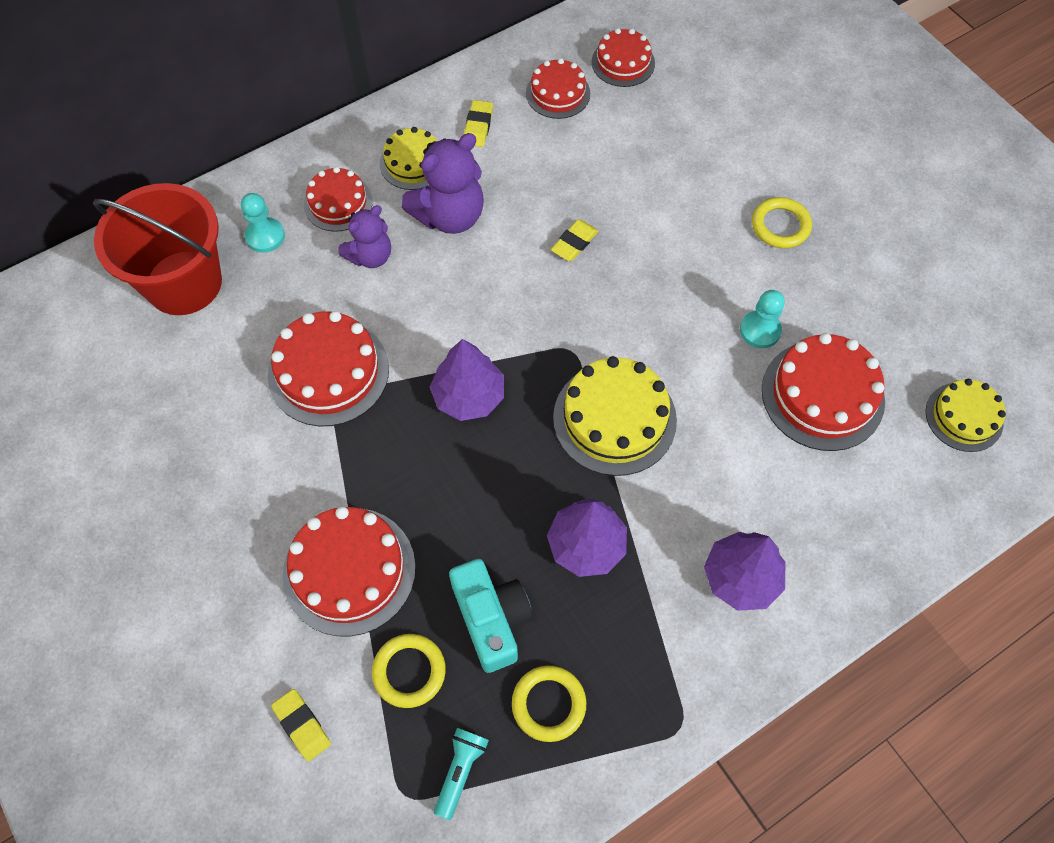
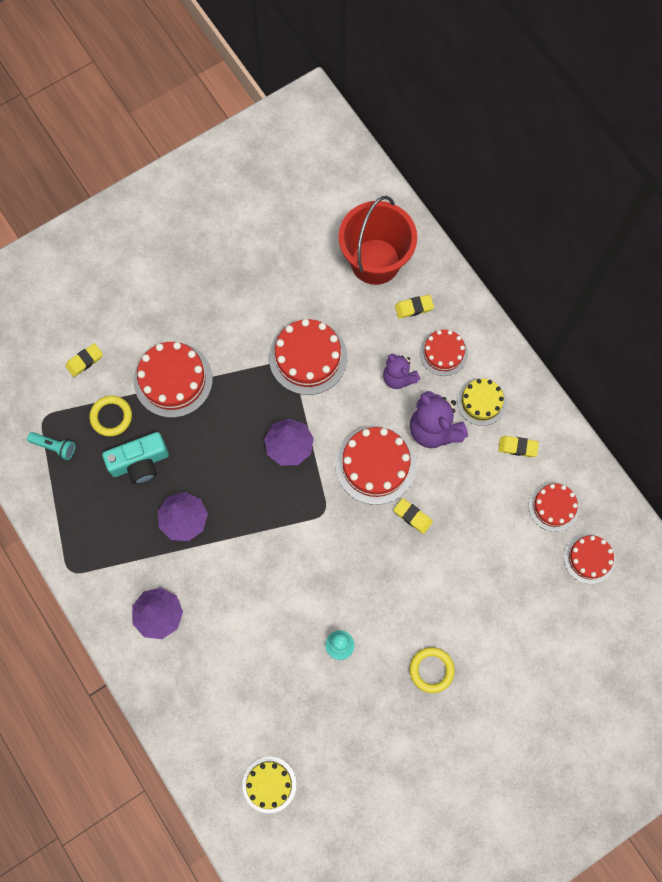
camera: 90 degrees right, 10 degrees up
turquoise pawn [241,193,285,253] -> yellow eraser [395,295,434,319]
yellow ring [512,665,586,742] -> none
yellow cake [553,356,677,476] -> none
red cake [762,333,885,451] -> red cake moved to [335,426,416,505]

